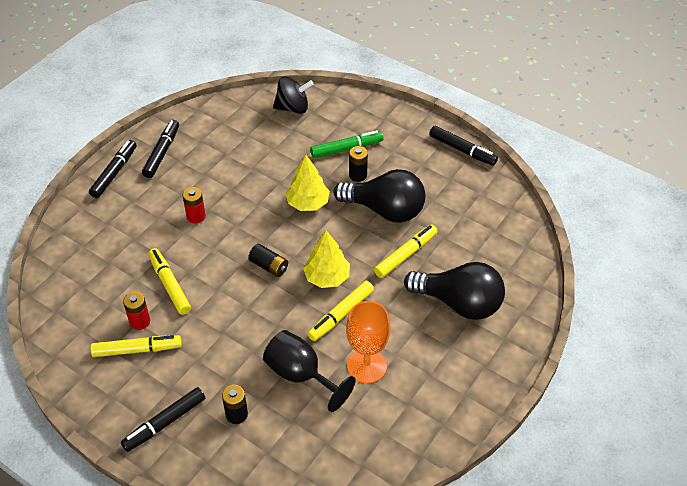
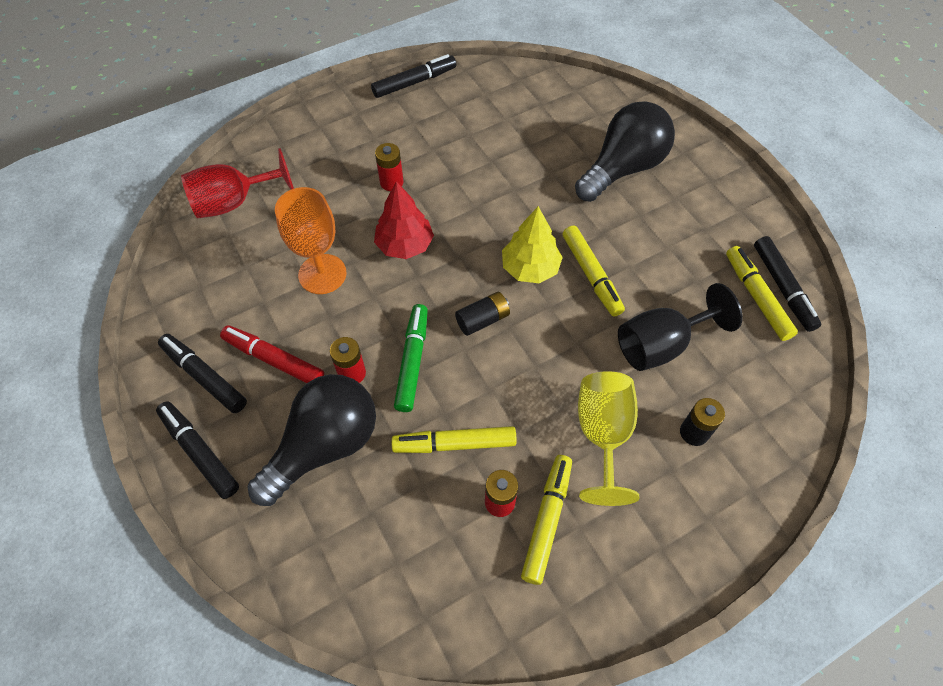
camera: 65 degrees left, 10 degrees up
black marker [121,387,205,452] -> black marker moved to [754,236,821,332]
black spinning top [273,76,314,114] -> red goblet [181,148,294,218]
yellow tree [286,155,330,211] -> red tree [374,181,434,259]
green marker [310,130,383,158] -> green marker moved to [394,304,428,412]
black light bulb [334,169,425,223] -> black light bulb moved to [248,374,376,506]
orange goblet [346,301,390,383] -> orange goblet moved to [275,187,346,294]
black battery [349,146,368,182] -> red battery [375,143,403,191]
yellow marker [374,224,437,278] -> yellow marker moved to [726,246,798,341]
none -> red marker [220,326,324,383]
none -> yellow goblet [578,371,639,506]

